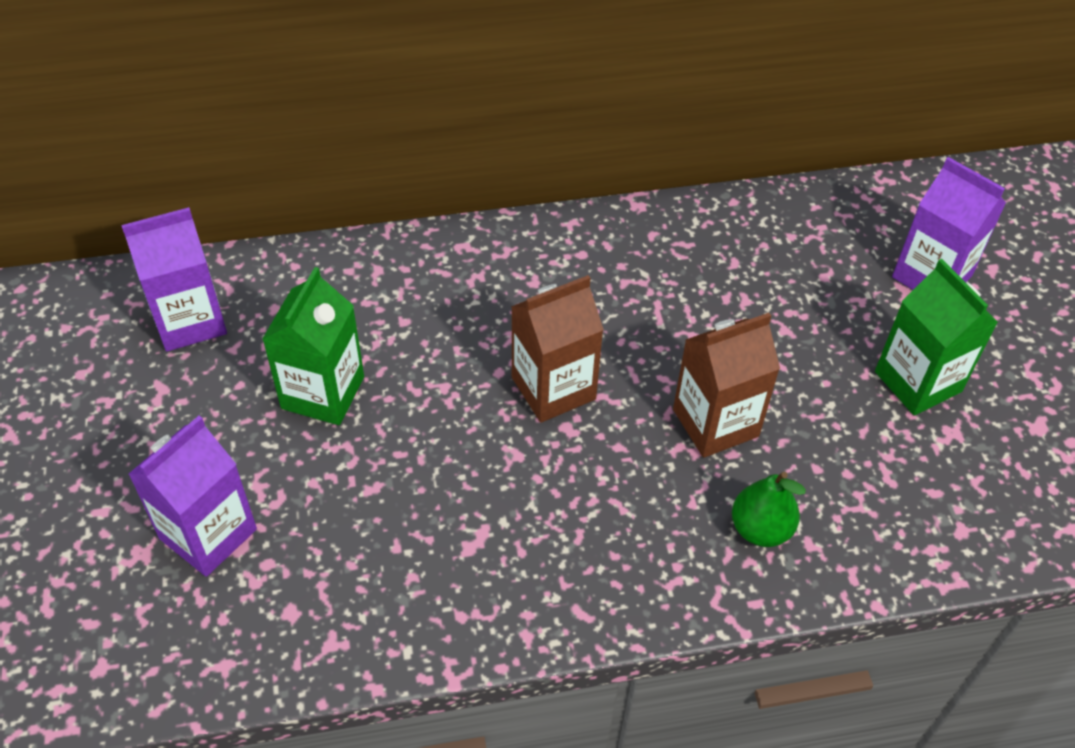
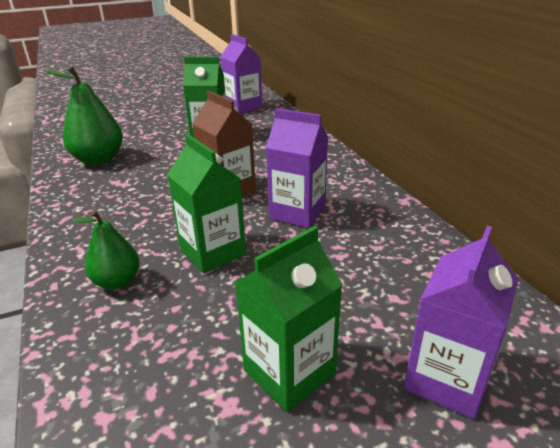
camera: 80 degrees right, 20 degrees down
purple carton [128,416,257,577] -> purple carton moved to [266,108,328,228]
brown carton [673,313,780,458] -> green carton [167,134,246,273]
none -> green pear [43,66,123,165]

